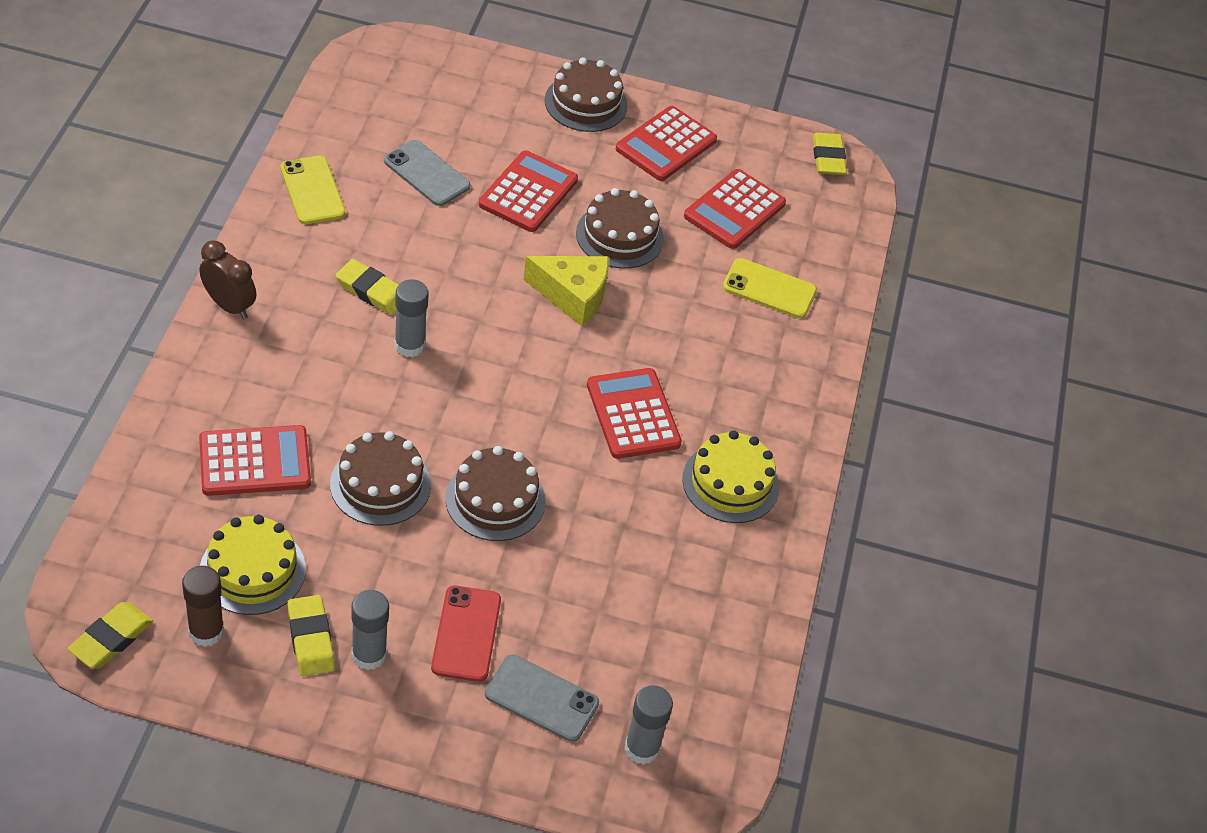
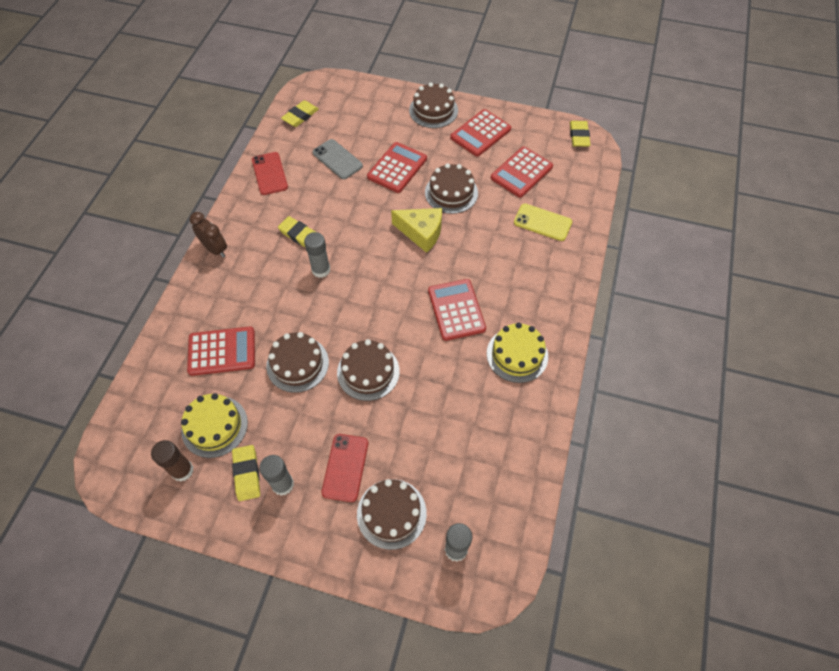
camera: 10 degrees right, 10 degrees up
yellow eraser [67,602,153,668] -> yellow eraser moved to [281,100,319,127]
yellow phone [280,156,345,224] -> red phone [252,152,288,195]
grey phone [485,655,599,742] -> brown cake [357,479,427,550]

